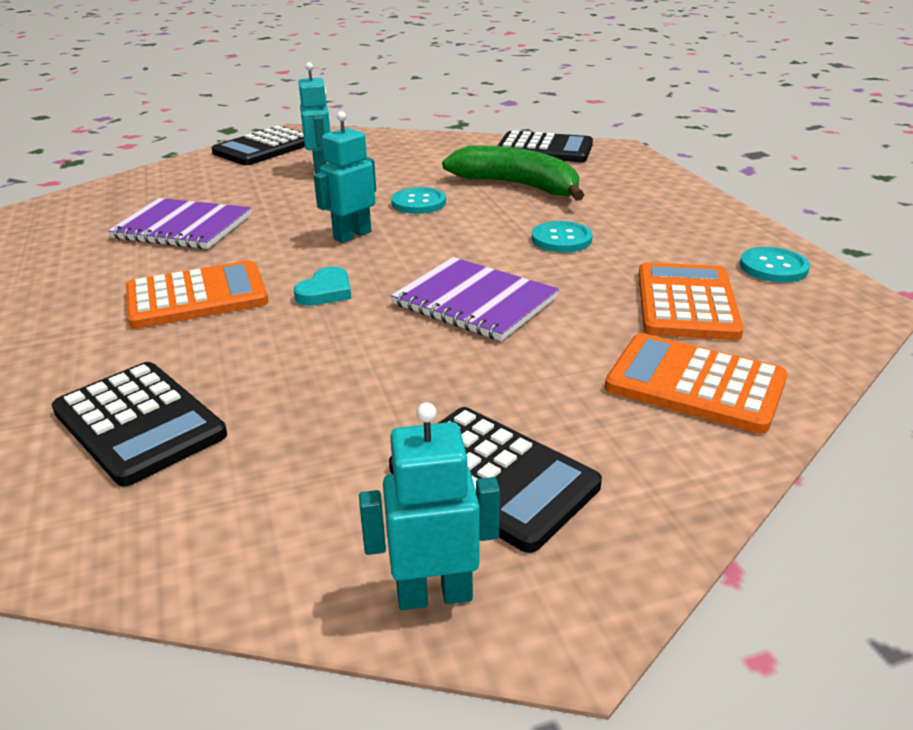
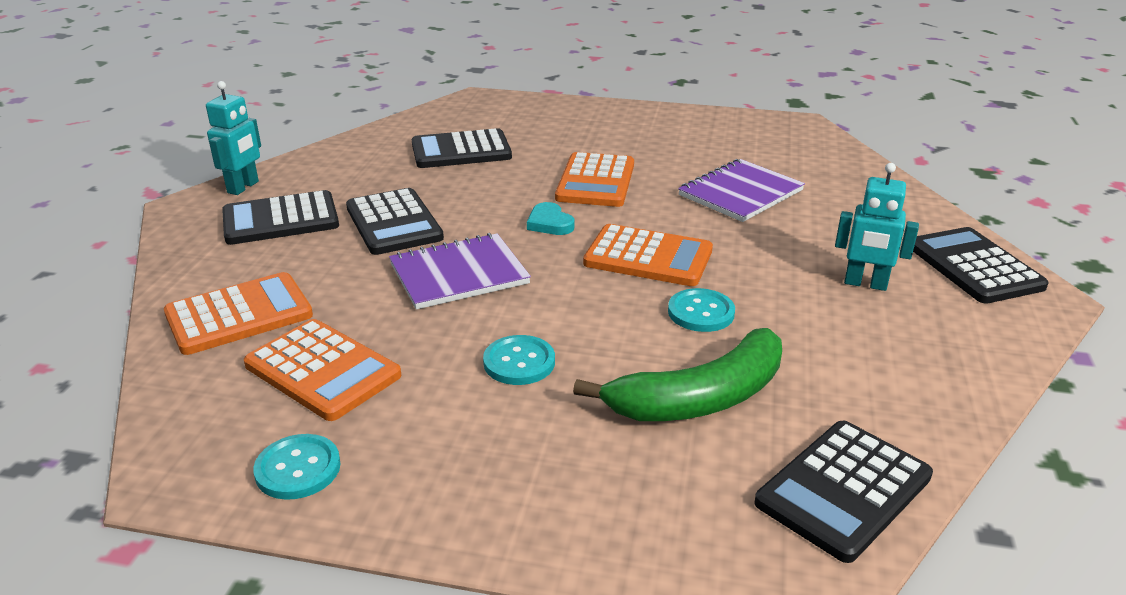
camera: 120 degrees right, 0 degrees up
turquoise robot [314,111,376,243] -> orange calculator [583,224,713,286]
none -> black calculator [346,188,444,255]

